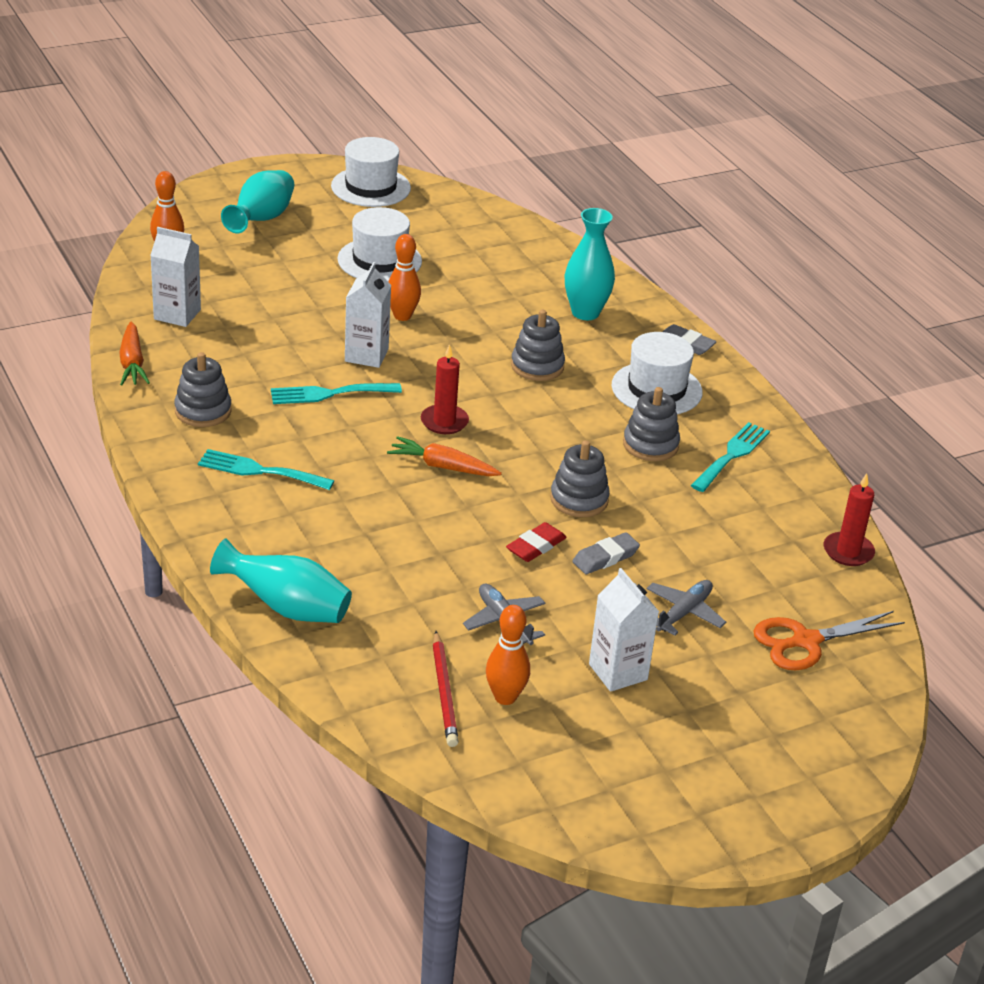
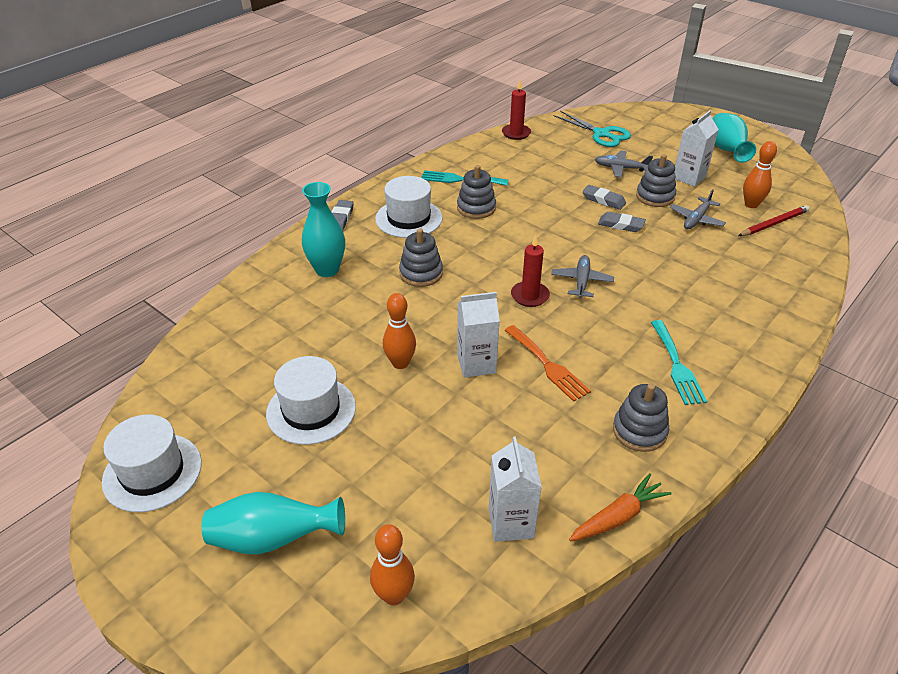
camera: 110 degrees left, 5 degrees up
turquoise vase [210,539,352,623] -> turquoise vase moved to [712,113,756,163]
turquoise fork [271,383,402,404] -> orange fork [504,325,591,402]
orange carrot [387,436,502,476] -> grey plane [551,255,614,299]
red eraser [506,522,567,562] -> grey eraser [598,212,646,232]
grey stacking toy [550,440,610,517] -> grey stacking toy moved to [636,154,676,207]
orange scissors [753,611,905,670] -> turquoise scissors [553,111,631,147]

